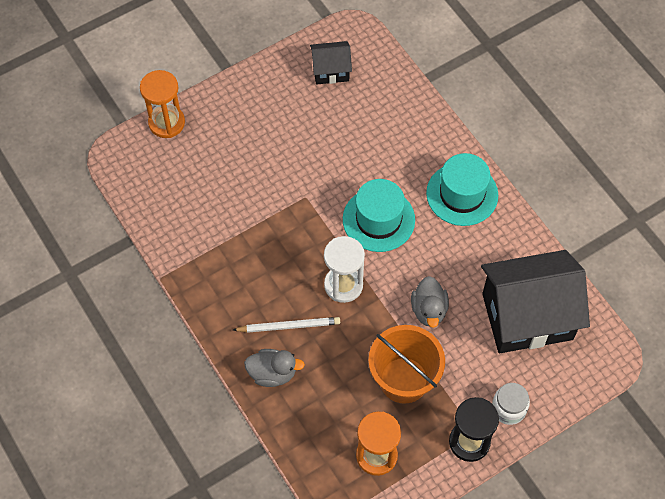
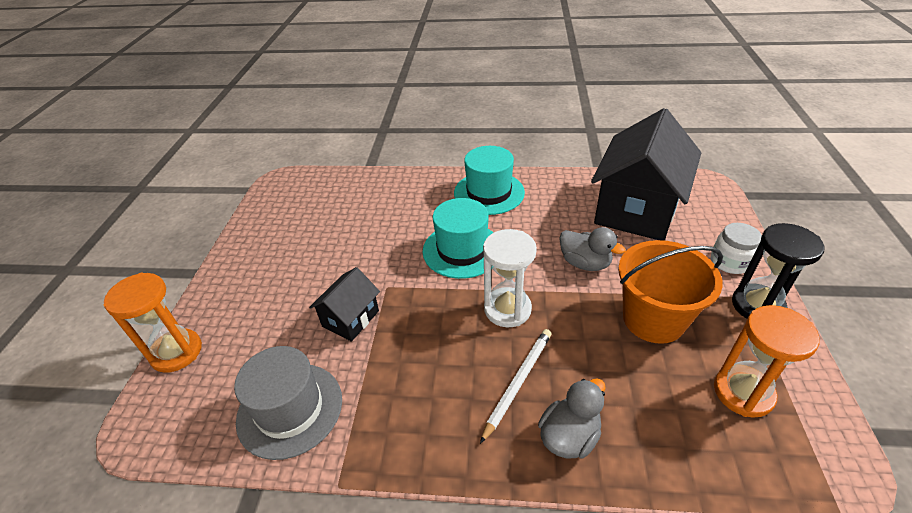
camera: 50 degrees left, 20 degrees down
black house [310,41,352,85] -> black house moved to [309,267,380,342]
none -> grey hat [234,346,342,460]

